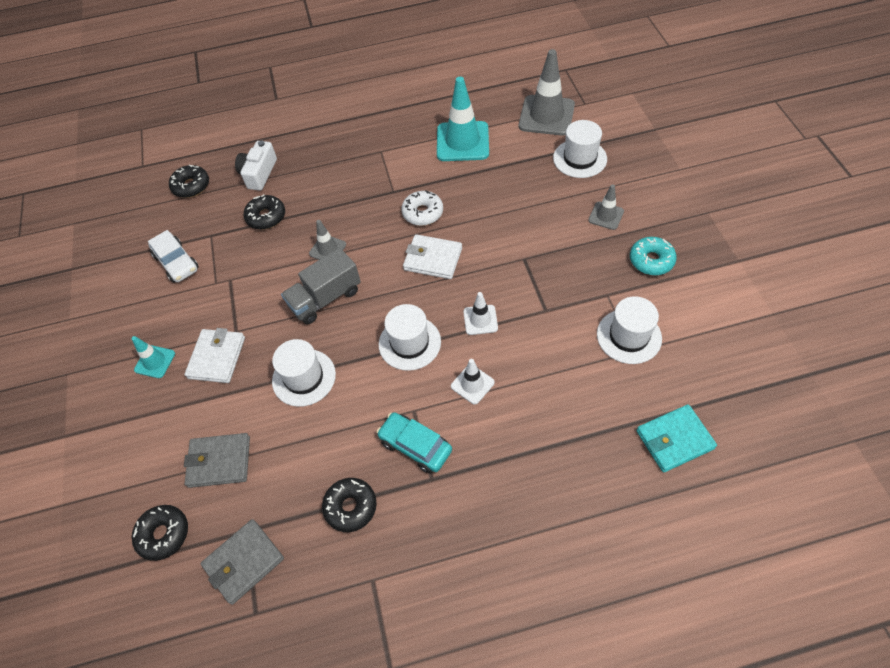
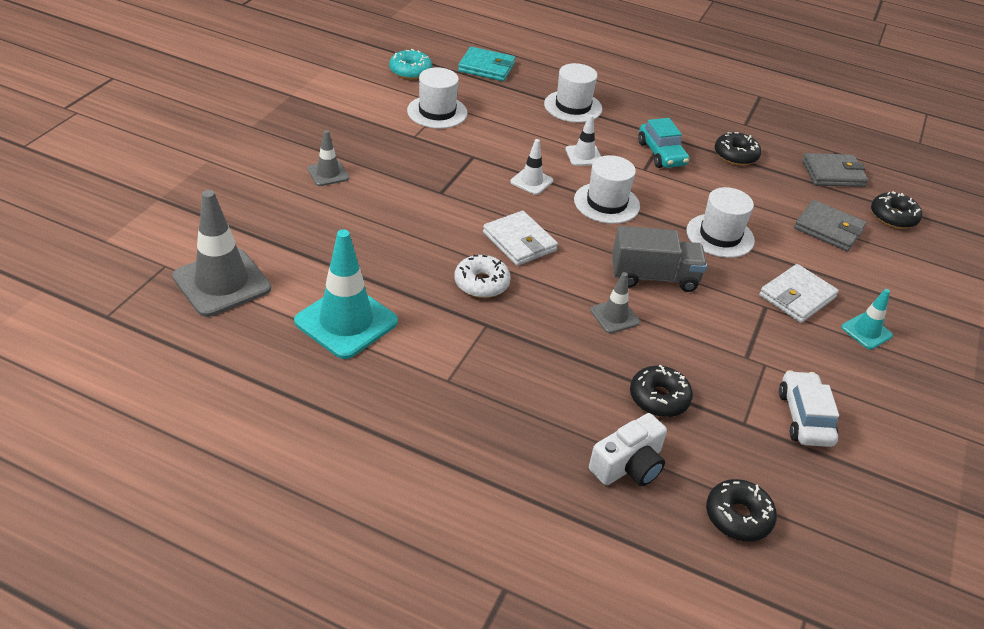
camera: 150 degrees left, 15 degrees down
white hat [553,120,607,178] -> white hat moved to [544,63,602,123]
turquoise donut [630,237,677,275] -> turquoise donut moved to [389,49,432,80]

